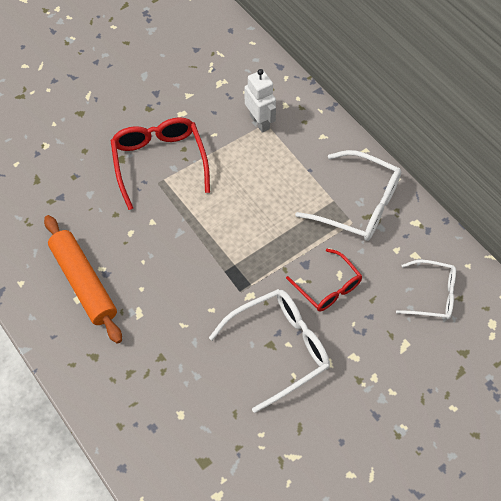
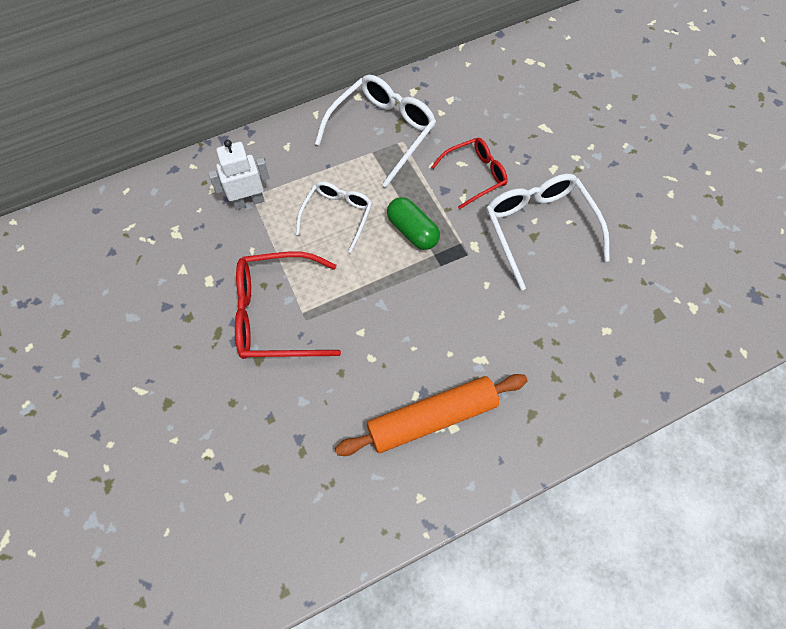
camera: 80 degrees left, 5 degrees up
white glasses [396,260,456,319] -> white glasses moved to [296,181,372,253]
none -> green capsule [387,197,440,250]

